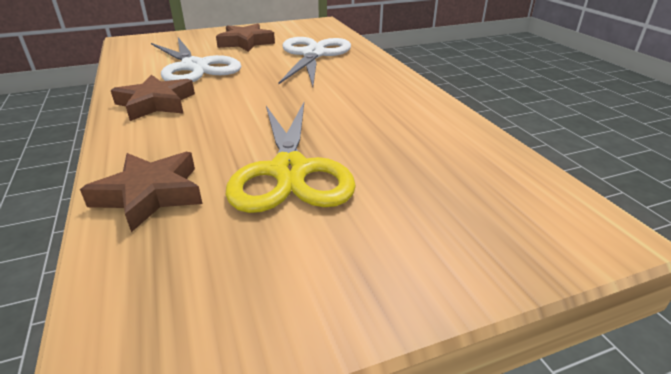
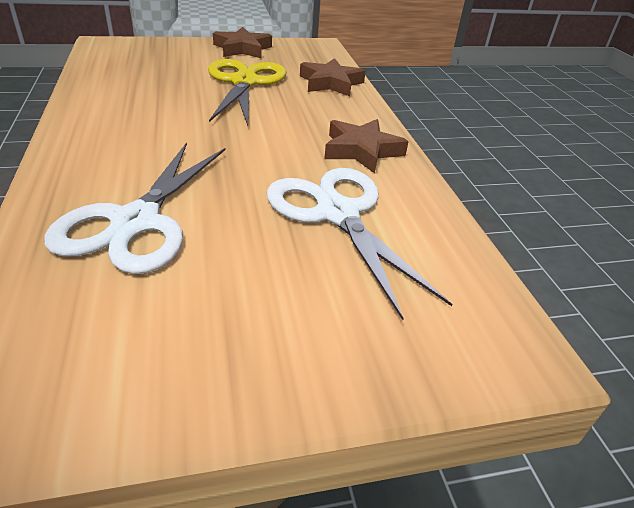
camera: 175 degrees left, 5 degrees up
brown star [216,23,275,52] -> brown star moved to [213,27,272,58]

